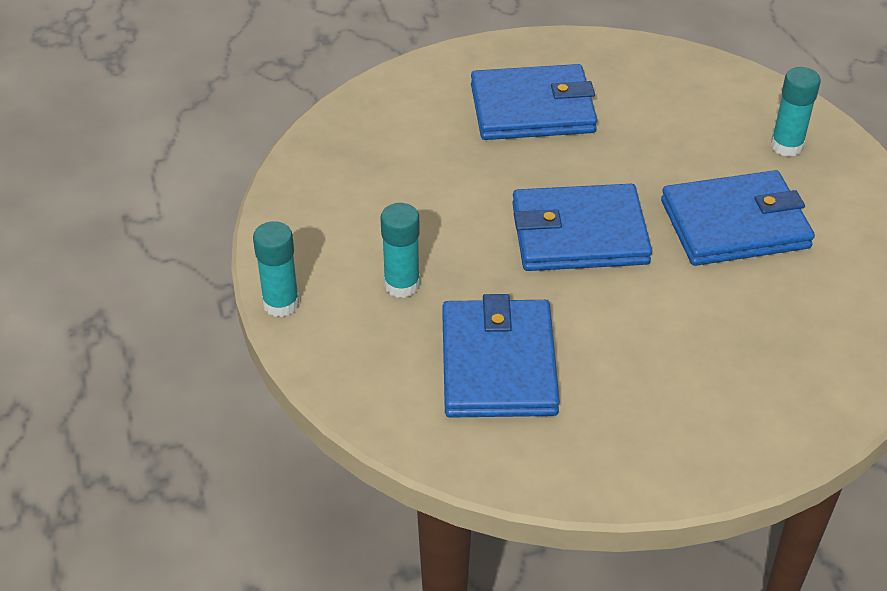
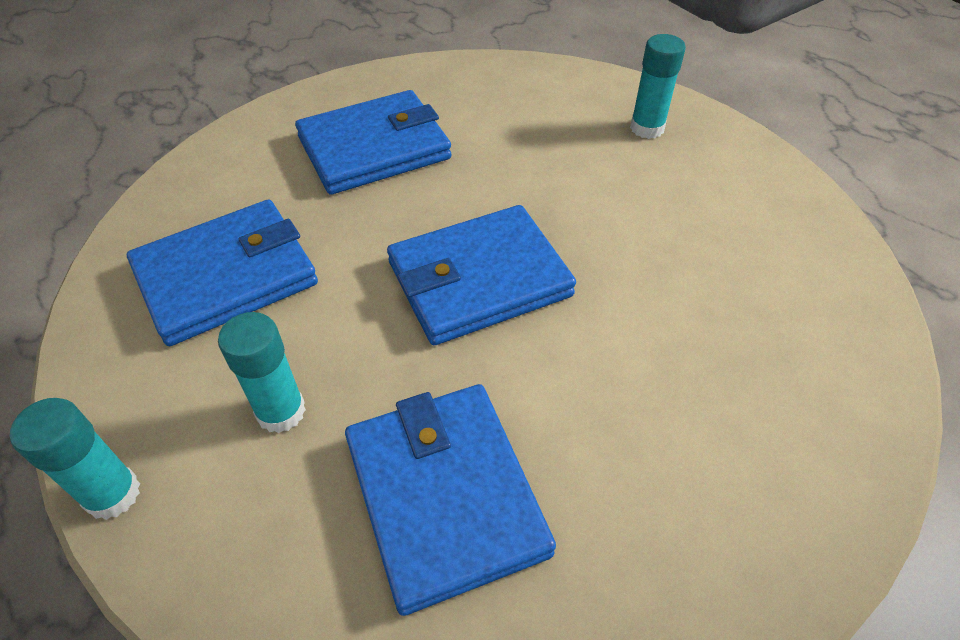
camera: 20 degrees left, 5 degrees up
blue wallet [661,170,815,266] -> blue wallet moved to [127,200,318,346]

